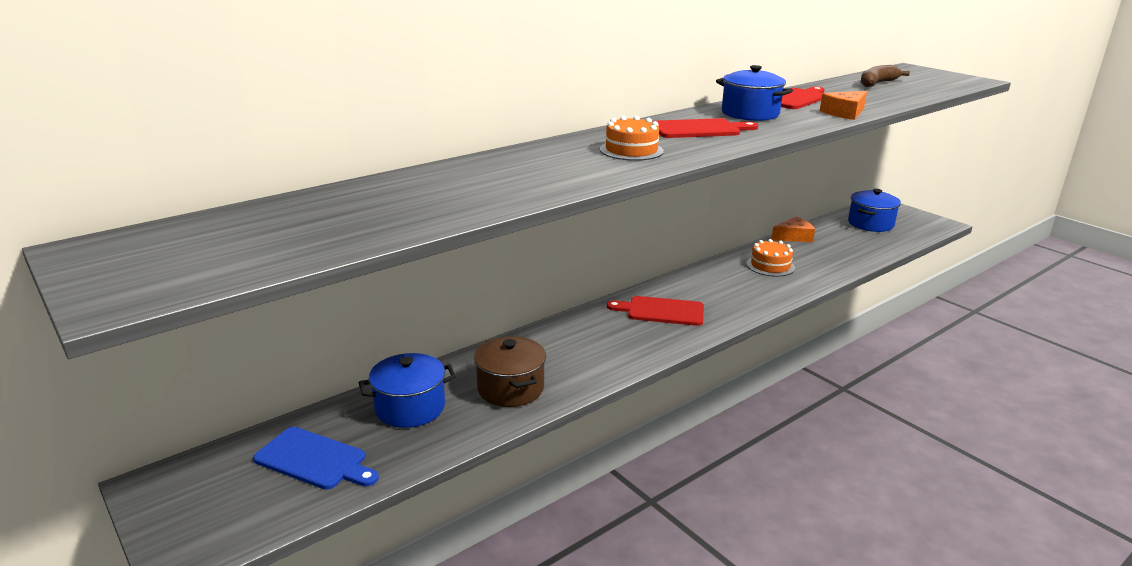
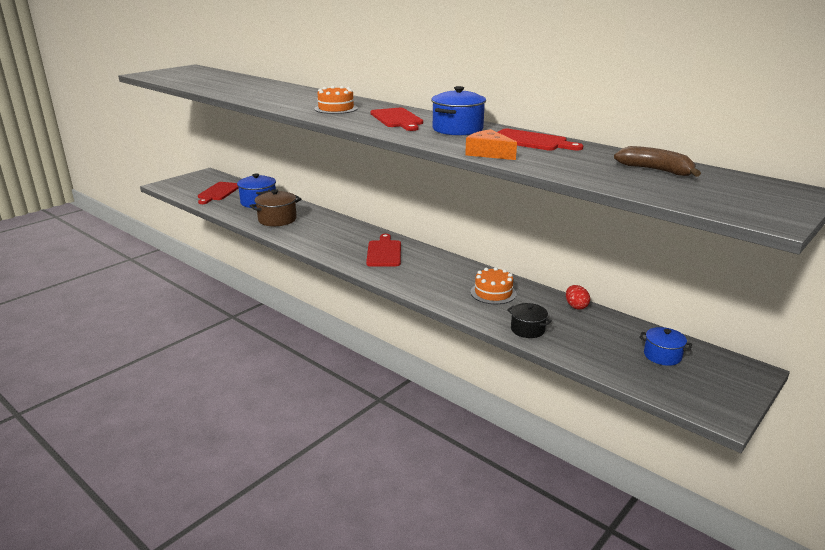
camera: 80 degrees right, 0 degrees up
blue cutting board [253,427,379,490] -> red cutting board [198,182,239,204]
orange cheese [771,217,815,242] -> red egg [566,285,590,310]
blue pot [848,189,901,232] -> blue pot [639,327,692,366], size x0.64
none -> black pot [507,303,552,338]

